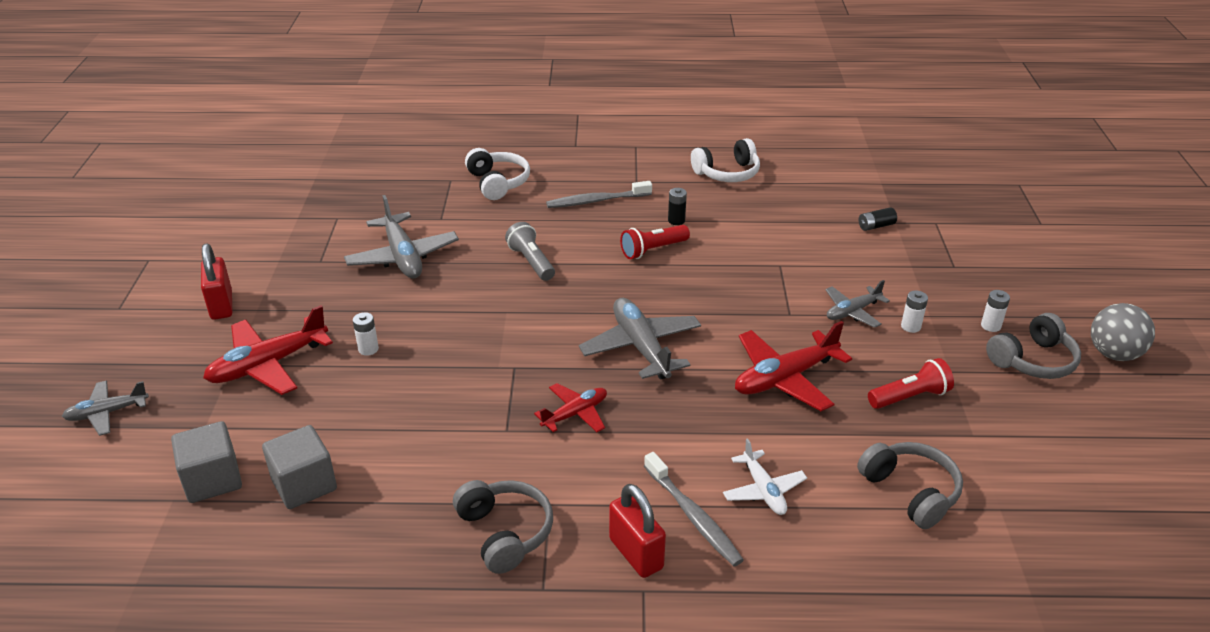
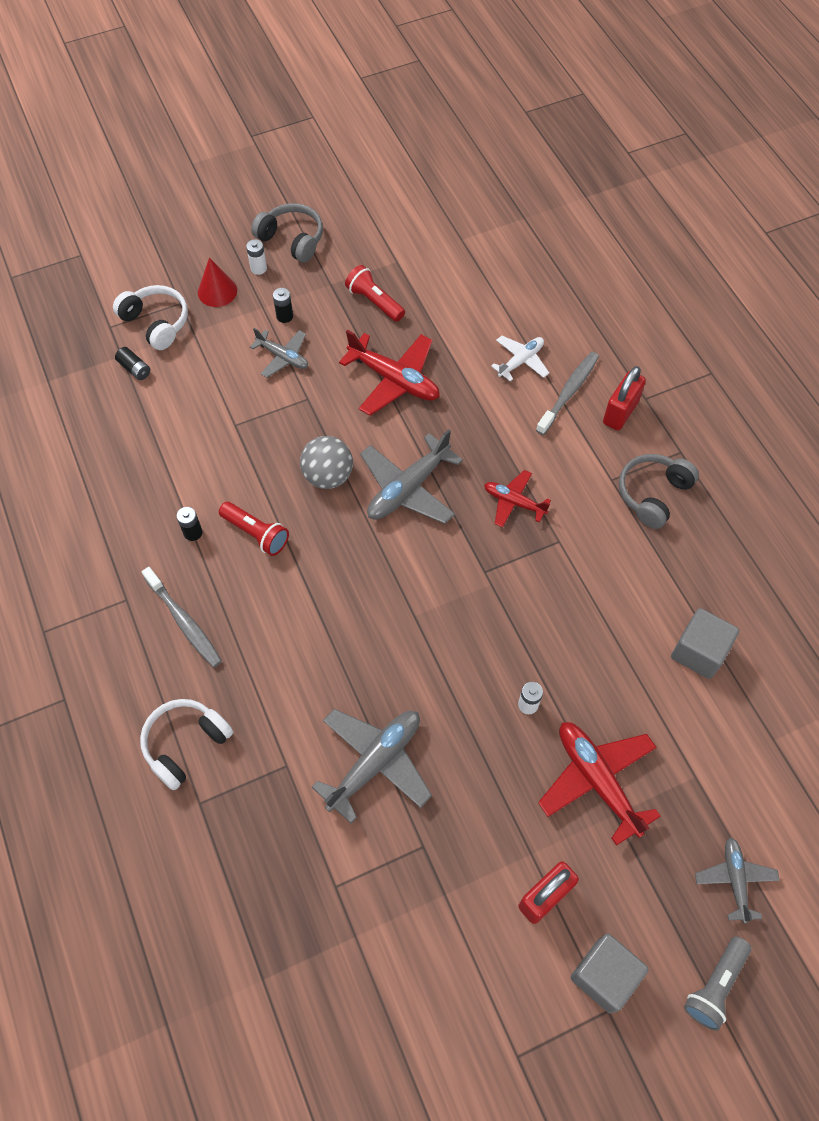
camera: 115 degrees left, 25 degrees up
grey plane [62,381,149,436] -> grey plane turned 135 degrees counterclockwise [695,837,780,924]
grey cube [171,421,242,503] -> grey cube moved to [571,933,649,1013]
red plane [203,305,333,395] -> red plane turned 150 degrees counterclockwise [538,722,661,846]
grey flashlight [505,222,555,281] -> grey flashlight moved to [684,936,751,1031]
white headphones [691,138,760,182] -> white headphones moved to [113,285,188,350]
grey headphones [857,442,963,529] -> none
white battery [901,290,928,333] -> black battery [273,288,293,323]
grey ball [1091,303,1155,361] -> grey ball moved to [300,436,353,489]
none -> red cone [198,258,237,307]

